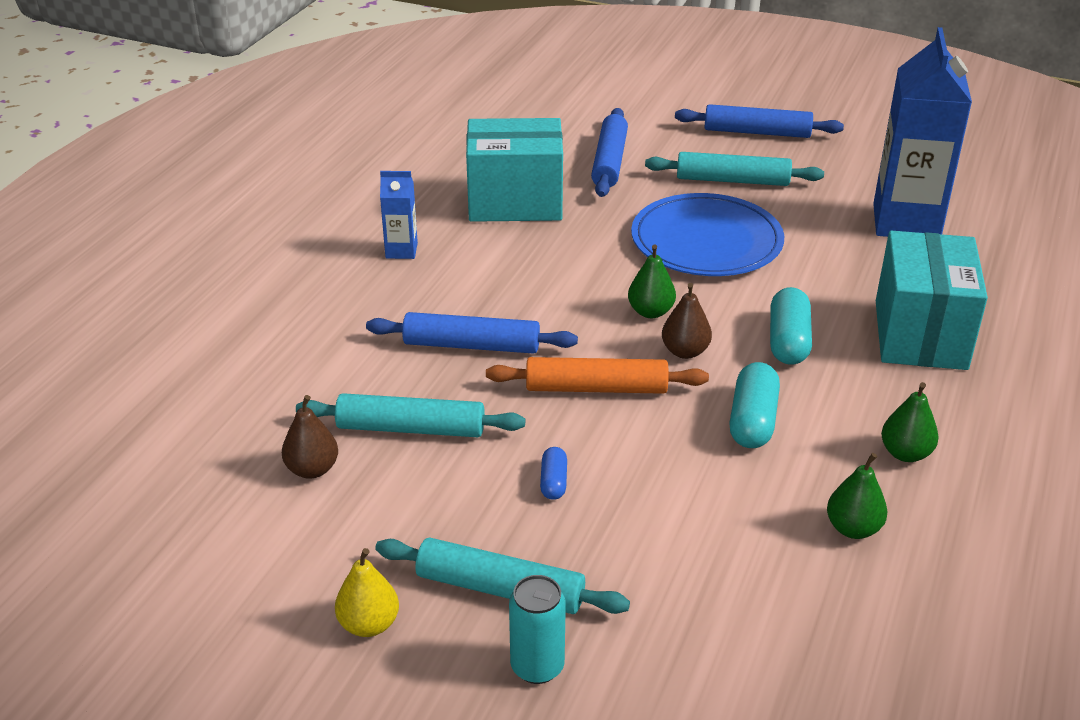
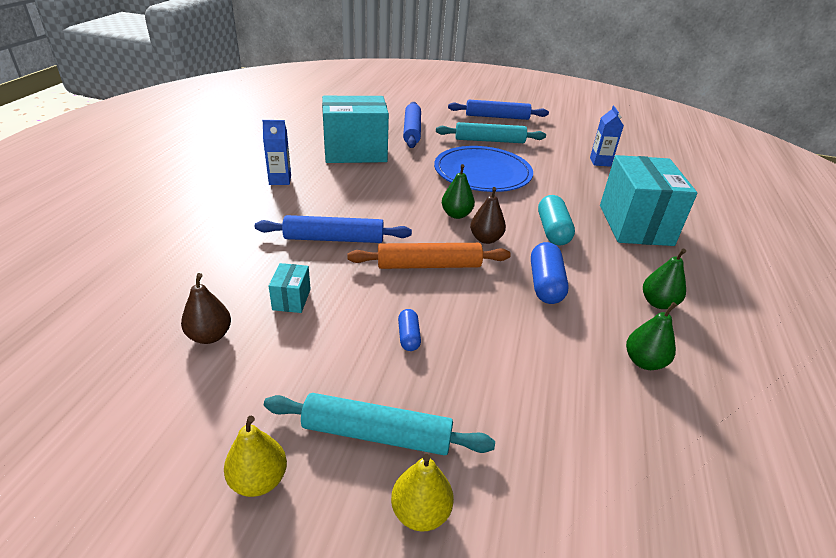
camera: 10 degrees left, 0 degrees up
turquoise rolling pin [296,393,525,437] -> turquoise box [269,263,311,313]
turquoise can [509,575,566,684] -> yellow pear [391,454,454,532]
turquoise capsule [729,362,780,448] -> blue capsule [531,242,569,304]
blue carton [873,27,972,237] -> blue carton [590,106,624,167], size x0.45

